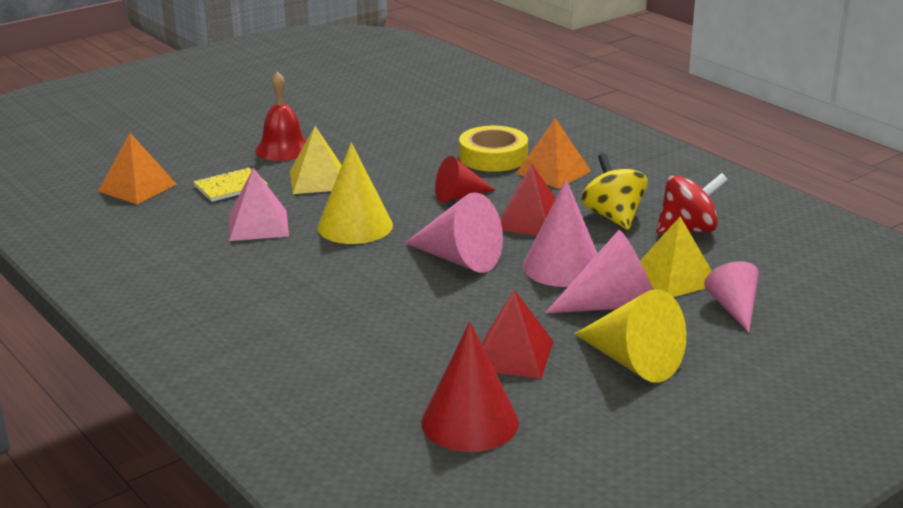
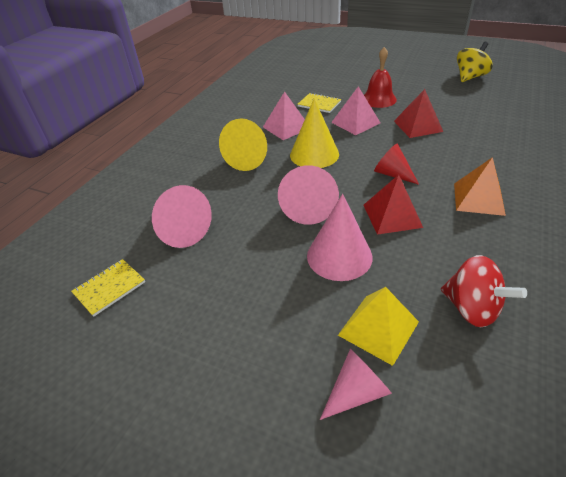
camera: 65 degrees right, 15 degrees up
orange pyramid [98,133,176,204] -> none
yellow pyramid [290,126,342,194] -> pink pyramid [331,86,380,135]
red cone [421,322,519,452] -> yellow notebook [71,259,145,317]
yellow tape [459,126,528,172] -> none
red pyramid [482,290,554,379] -> red pyramid moved to [394,89,443,138]
pink cone [545,230,653,314] -> pink cone moved to [152,185,212,248]
yellow cone [574,289,686,383] -> yellow cone moved to [219,118,267,171]
yellow spinning top [581,153,647,230] -> yellow spinning top moved to [457,42,493,82]

